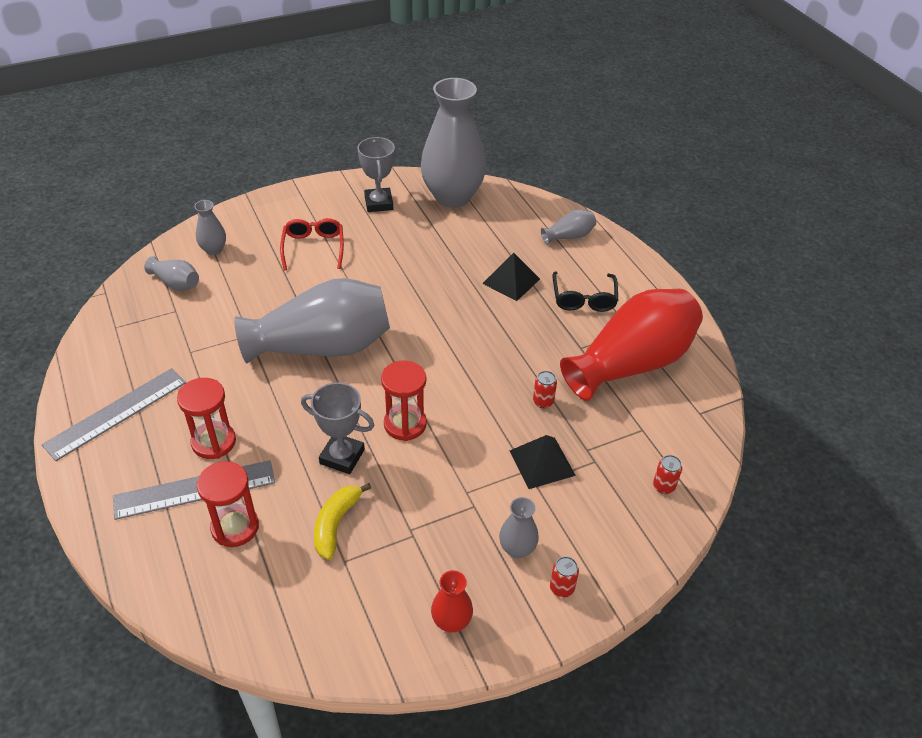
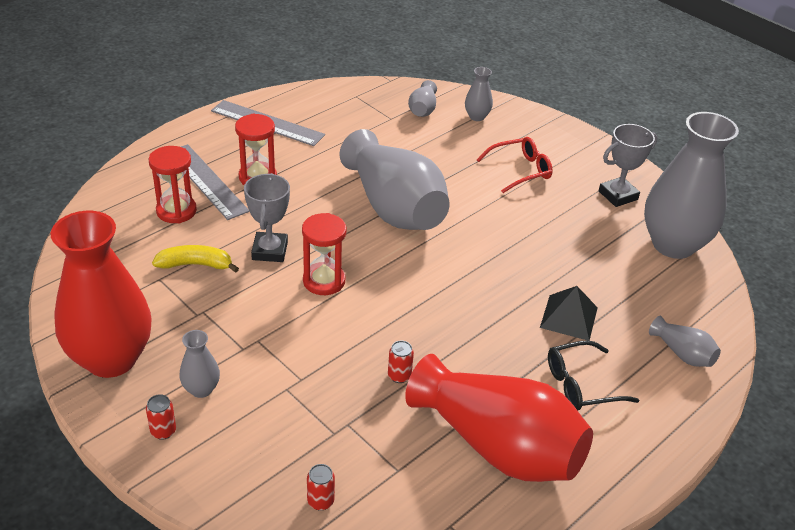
camera: 70 degrees right, 5 degrees down
red vase [431,570,473,633] -> red vase [51,211,152,378], size x2.35
black pyramid [510,435,576,489] -> none

